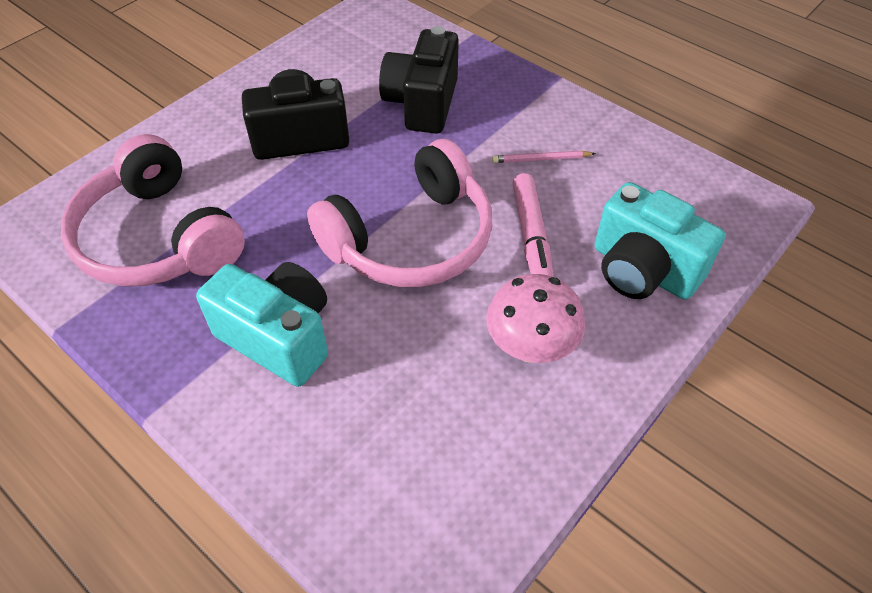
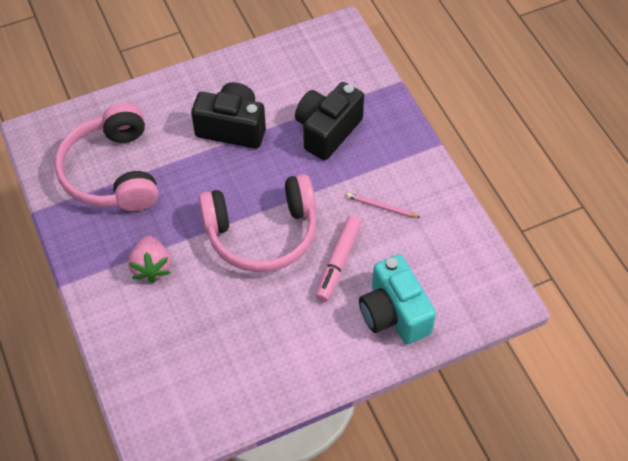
camera: 25 degrees right, 5 degrees up
turquoise camera [196,262,328,387] -> pink strawberry [128,236,171,283]
pink mushroom [486,274,585,363] -> none

